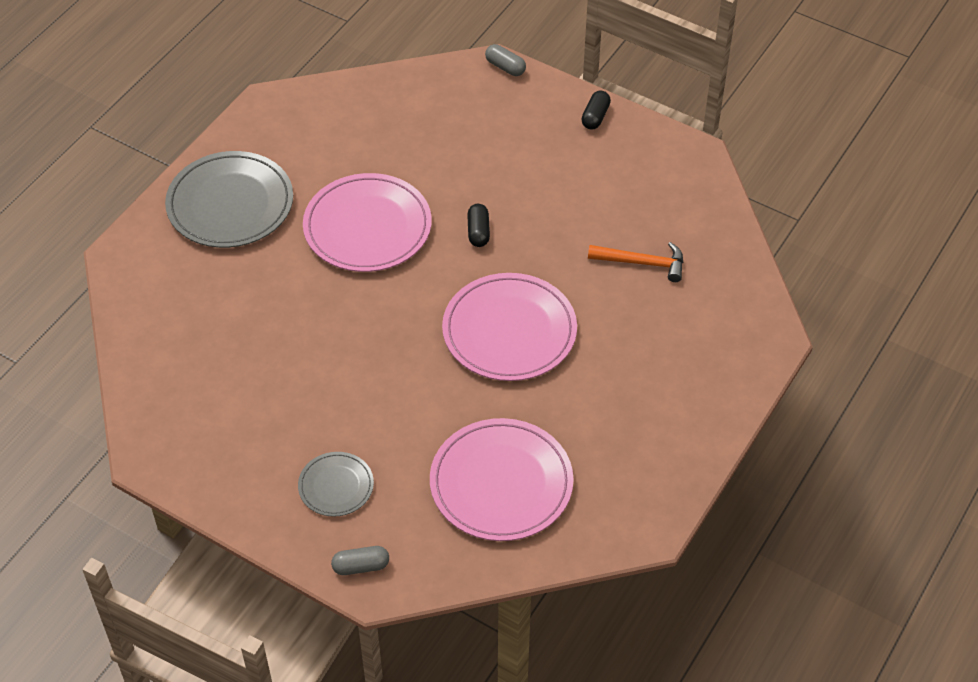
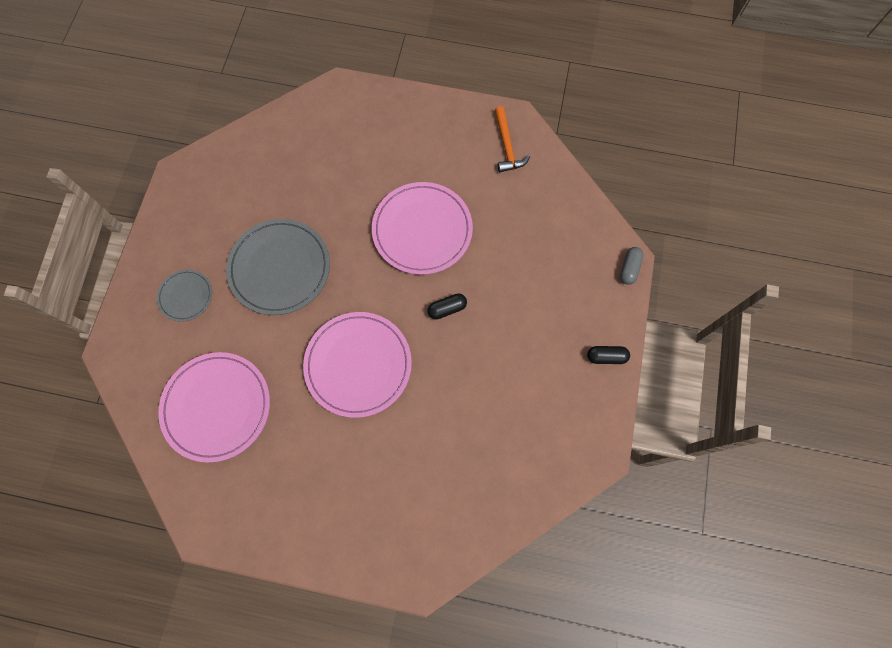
camera: 70 degrees right, 20 degrees up
grey plate [165,151,293,248] -> grey plate moved to [226,219,330,315]
grey capsule [331,546,389,575] -> none
orange hammer [588,242,683,282] -> orange hammer moved to [494,106,530,172]

